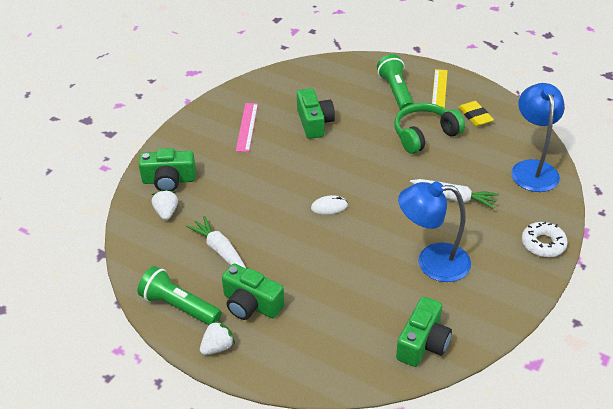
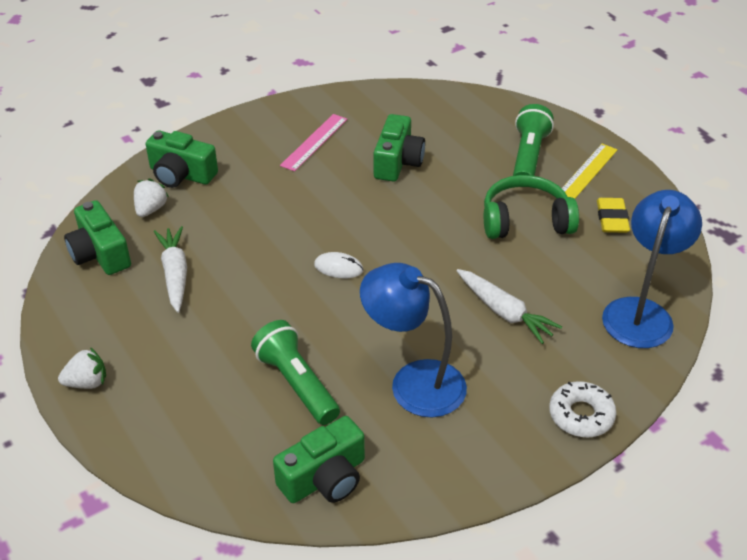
camera: 25 degrees right, 0 degrees up
green flashlight [138,266,222,325] -> green flashlight moved to [251,320,340,425]
green camera [222,264,284,320] -> green camera moved to [64,200,131,275]

